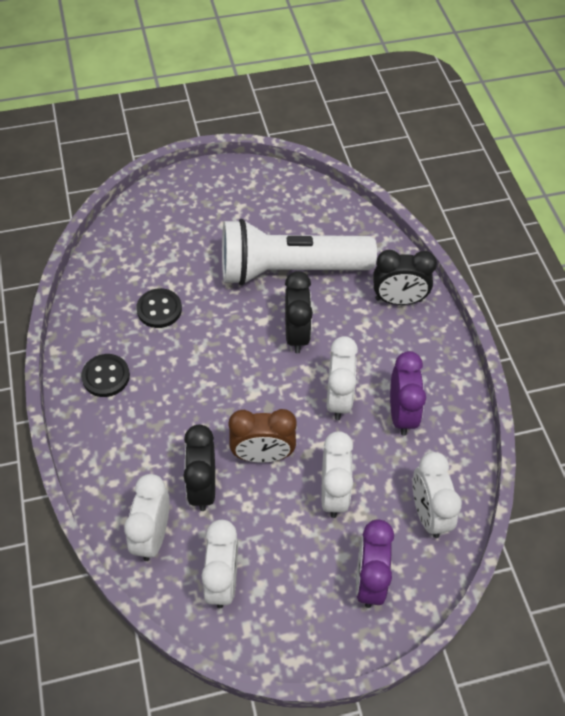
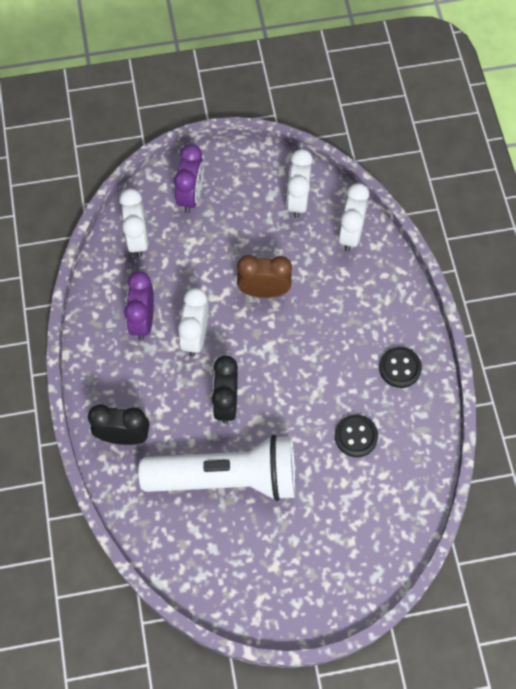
camera: 175 degrees left, 10 degrees up
black clock [184,425,215,511] -> none
white clock [321,431,353,518] -> none

